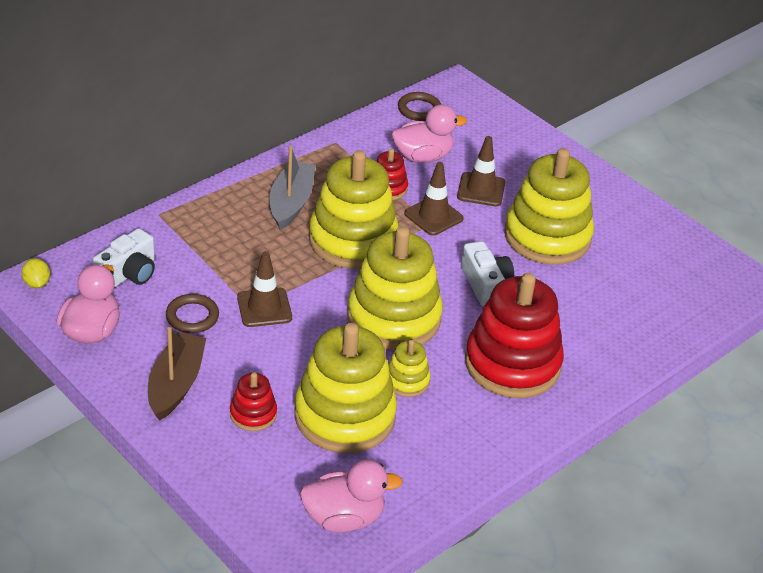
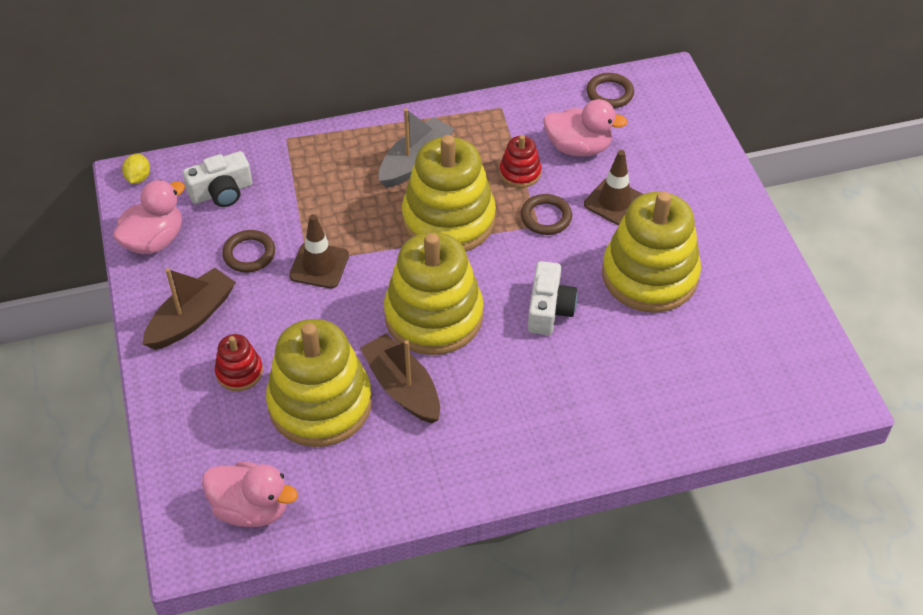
camera: 30 degrees right, 10 degrees up
yellow stacking toy [388,340,431,397] -> brown boat [360,333,440,424]
brown traffic cone [404,162,464,236] -> brown ring [521,194,572,235]
red stacking toy [465,273,564,398] -> none

